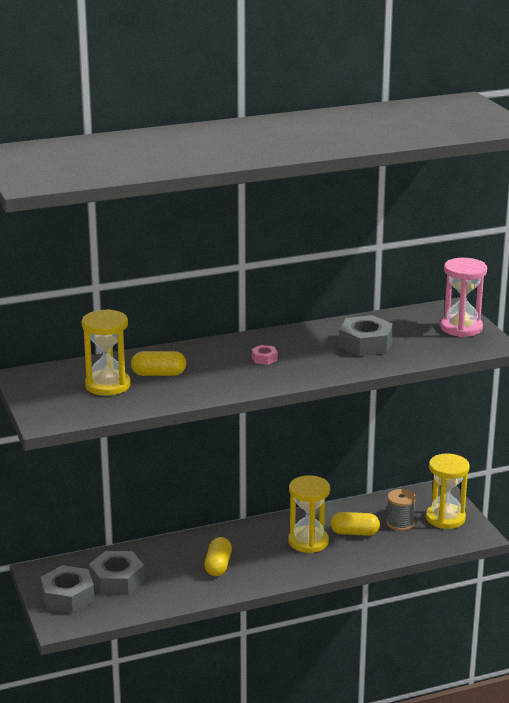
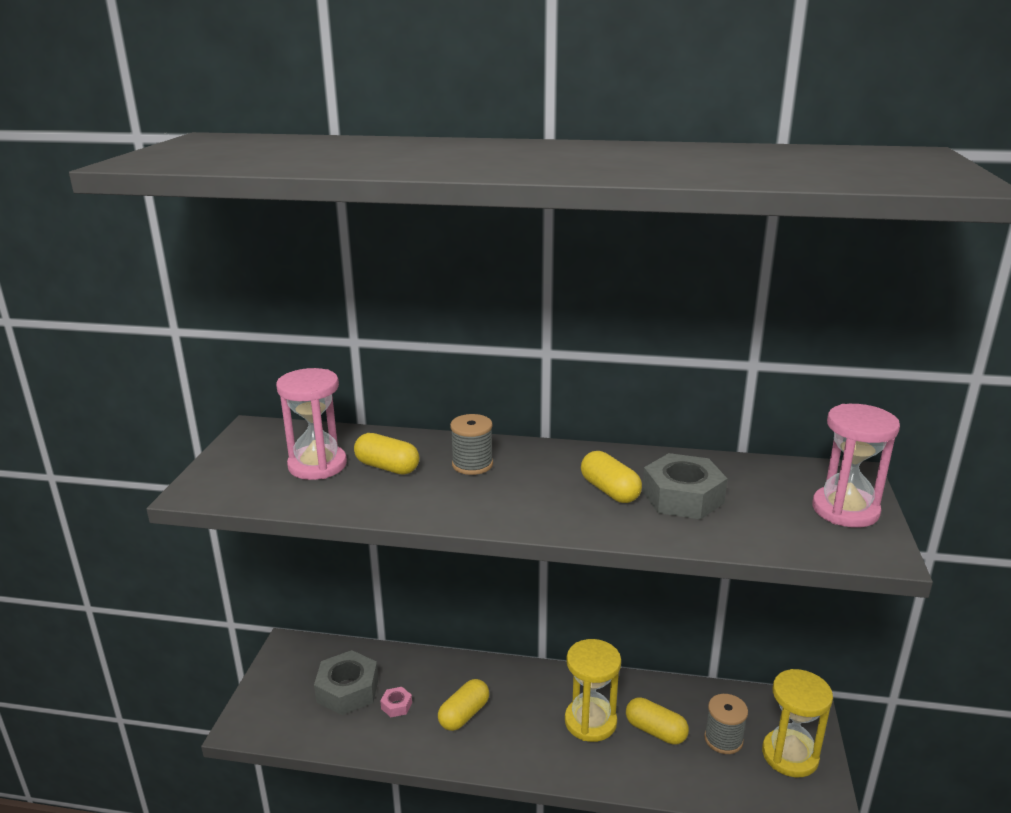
camera: 30 degrees right, 0 degrees up
grey nut [41,565,95,613] -> none
yellow hourglass [82,309,131,396] -> pink hourglass [276,368,347,480]
pink nut [252,345,278,365] -> pink nut moved to [380,687,412,717]
none -> grey spool [450,414,493,475]
none -> yellow capsule [581,451,642,503]

